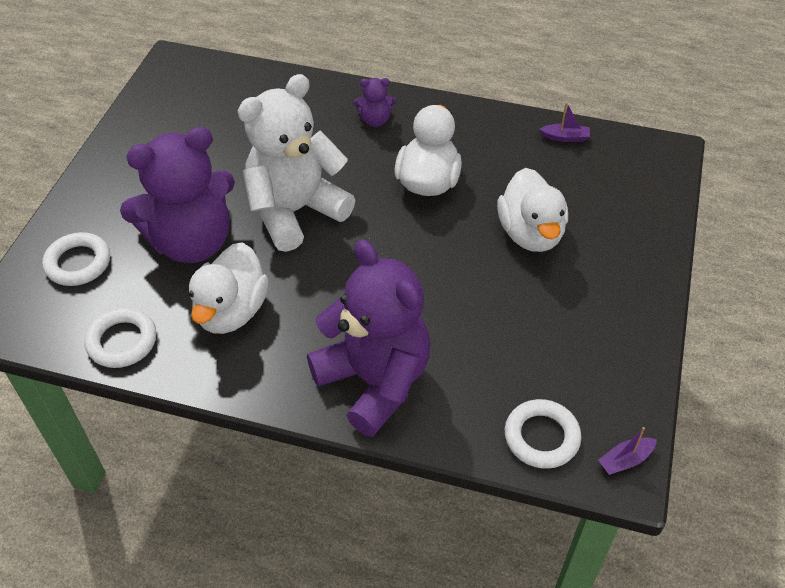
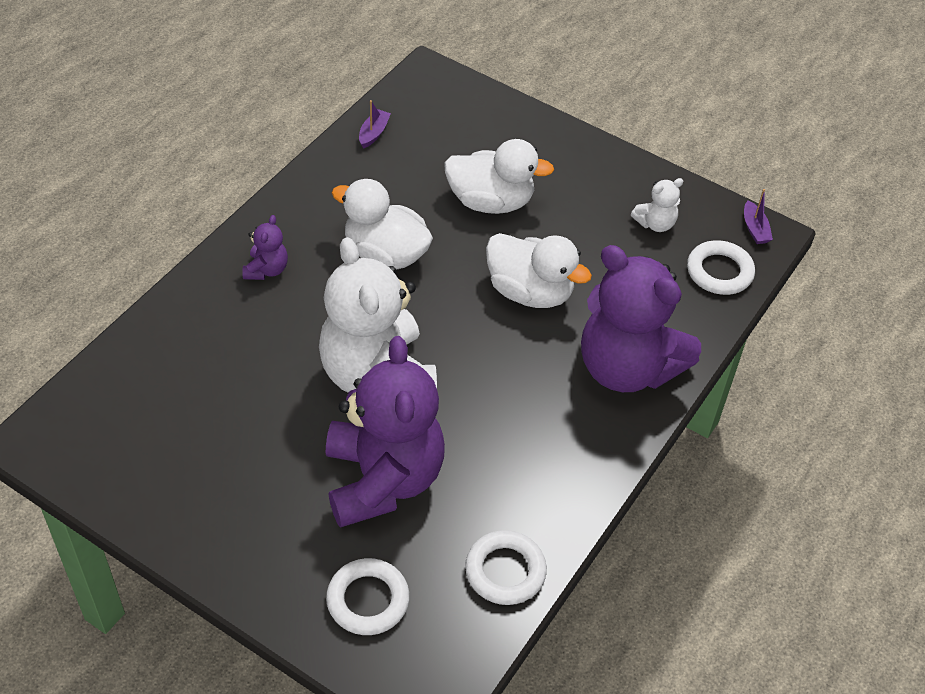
camera: 75 degrees left, 0 degrees up
white duck [189,242,269,334] -> white duck moved to [486,233,592,308]
purple teddy bear [307,240,430,437] -> purple teddy bear turned 120 degrees counterclockwise [581,245,701,392]
none -> white teddy bear [631,178,683,232]

